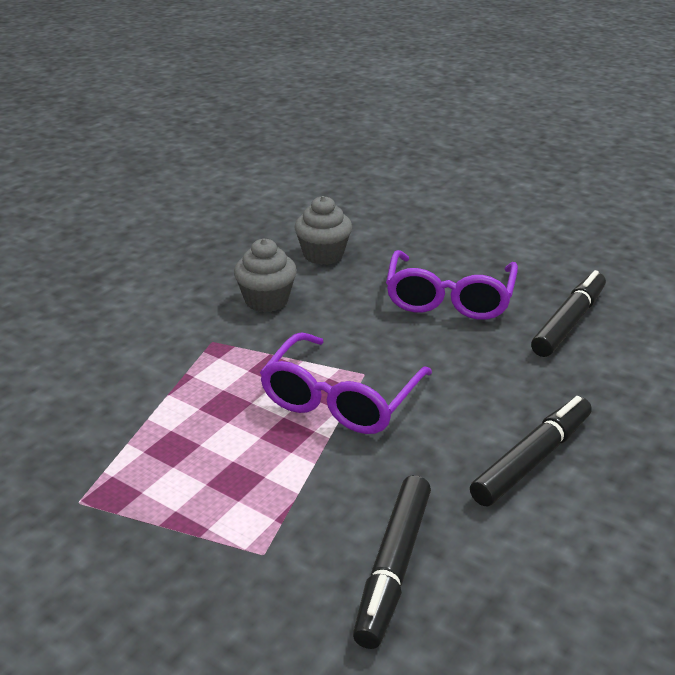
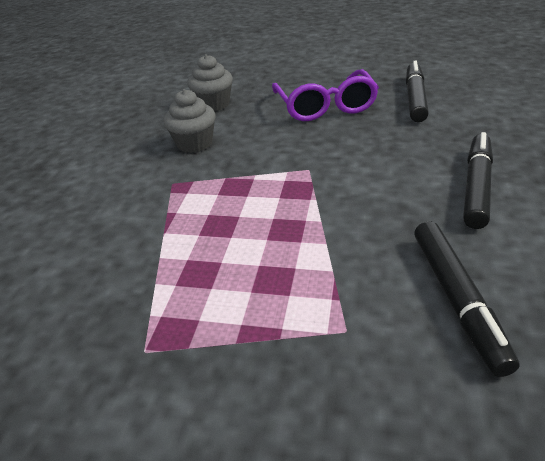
camera: 20 degrees left, 5 degrees up
purple glasses [260,332,432,434] -> none

